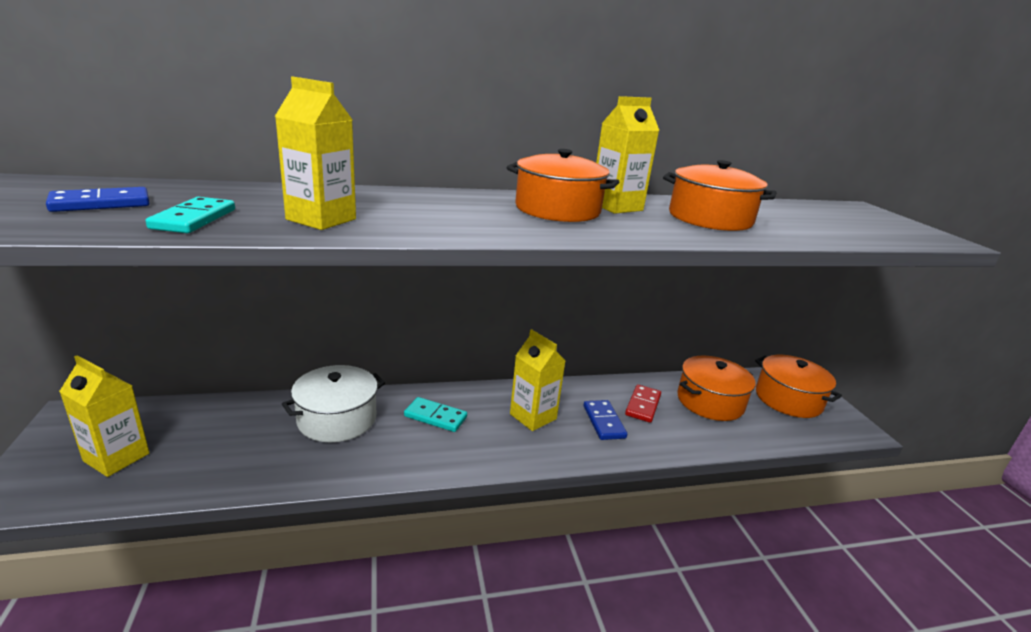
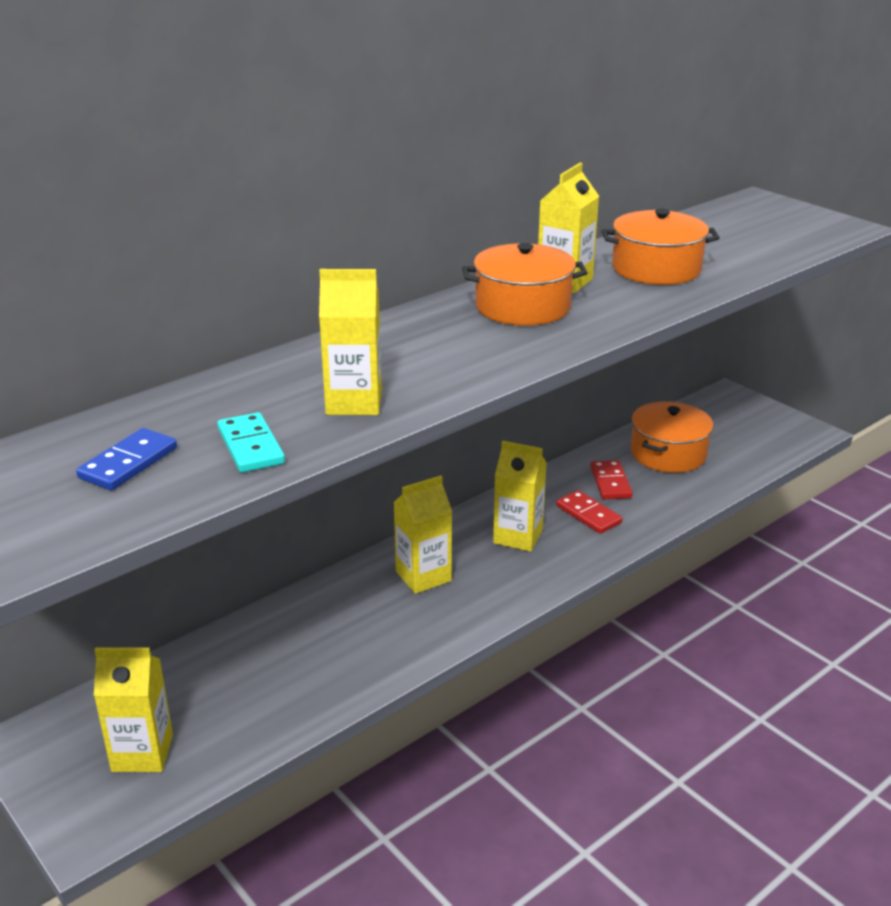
camera: 25 degrees left, 5 degrees up
white pot [282,365,385,442] -> none
turquoise domino [404,397,467,432] -> yellow carton [394,475,452,594]
blue domino [584,400,627,440] -> red domino [556,490,622,534]
orange pot [755,355,842,418] -> none

